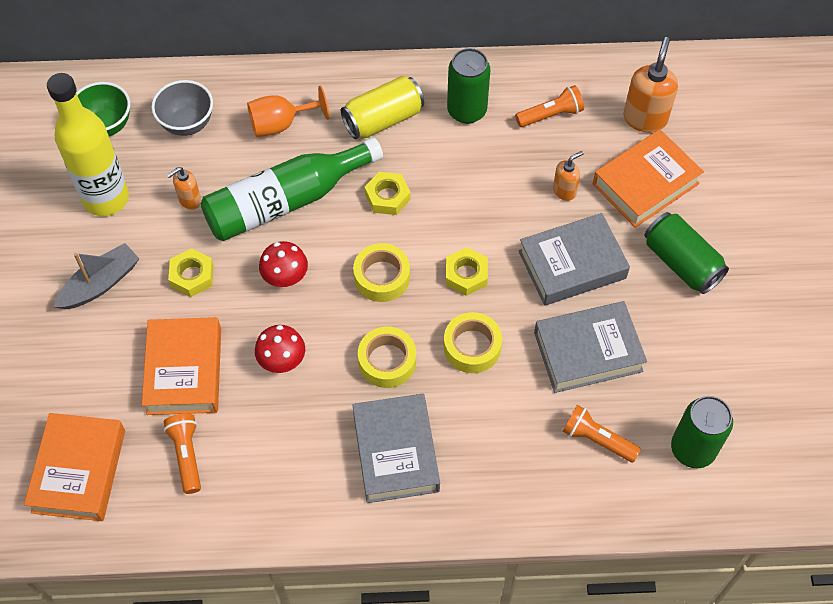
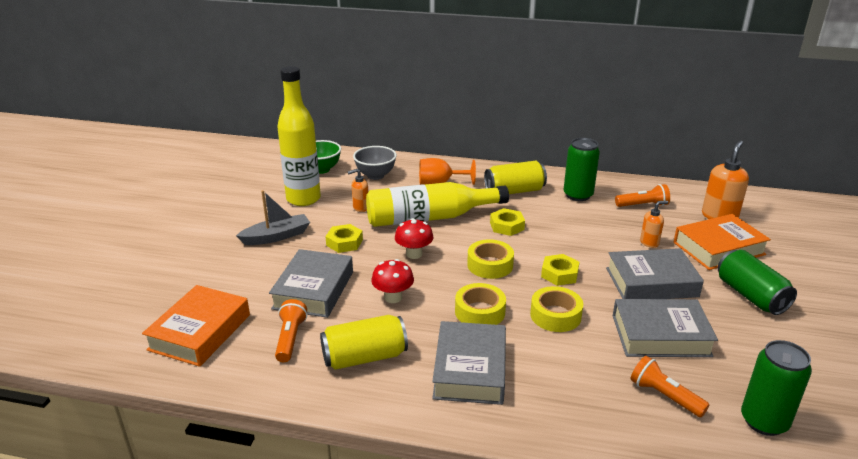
camera: 15 degrees right, 30 degrees down
orange book [142,317,221,415] -> grey book [269,249,353,318]
green bottle [201,137,383,241] -> yellow bottle [366,182,509,227]
none -> yellow can [320,315,408,370]

